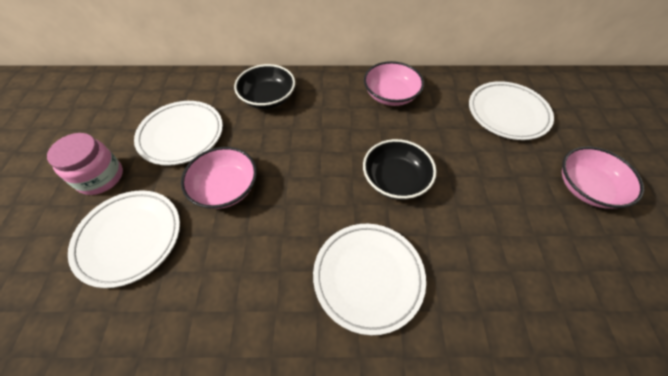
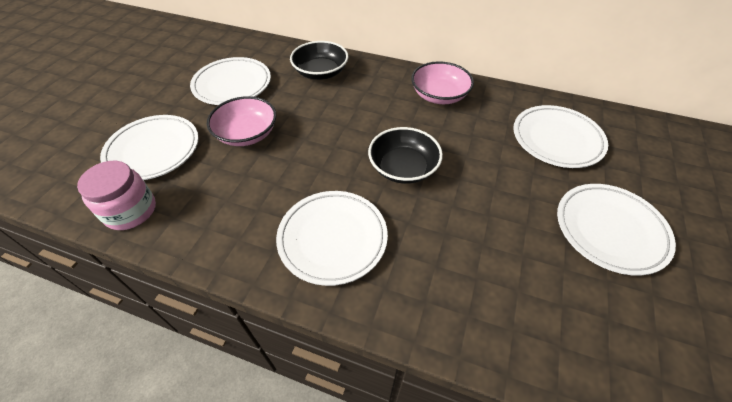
camera: 20 degrees right, 5 degrees down
pink jar [47,133,123,195] -> pink jar moved to [77,161,156,230]
pink bowl [562,147,644,209] -> white plate [557,184,676,276]

